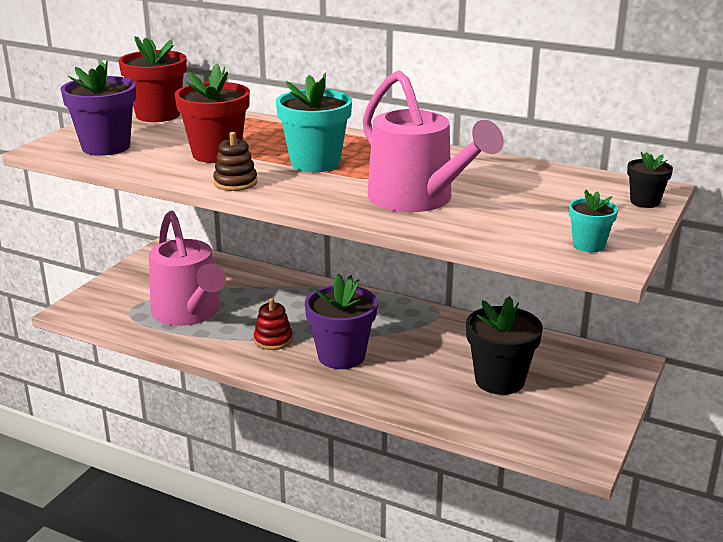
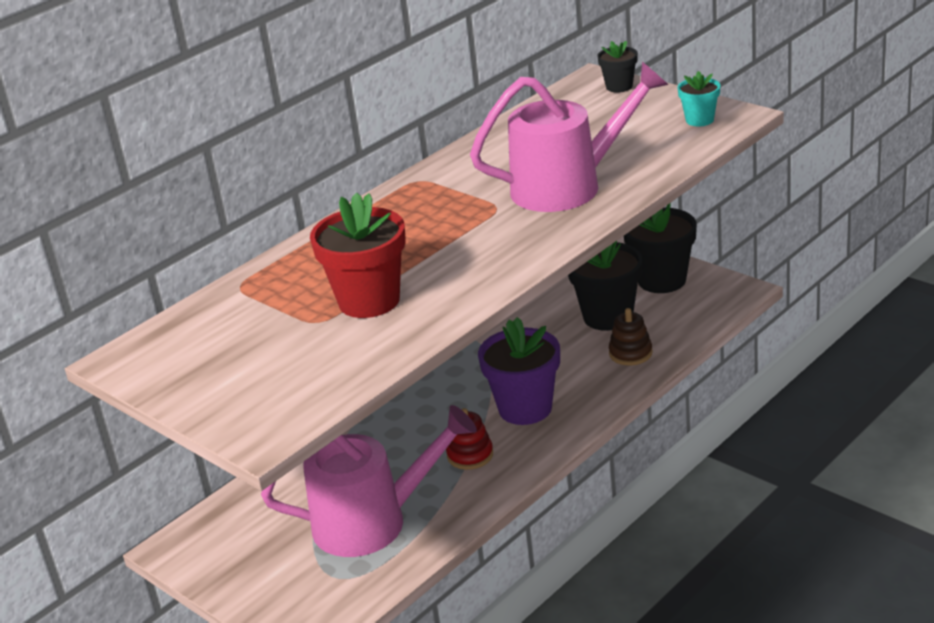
camera: 70 degrees left, 5 degrees up
purple flower pot [61,61,136,156] -> none
red flower pot [118,36,187,122] -> none
brown stacking toy [213,132,257,191] -> brown stacking toy moved to [609,308,653,365]
turquoise flower pot [276,73,352,172] -> none
none -> black flower pot [624,203,697,293]

